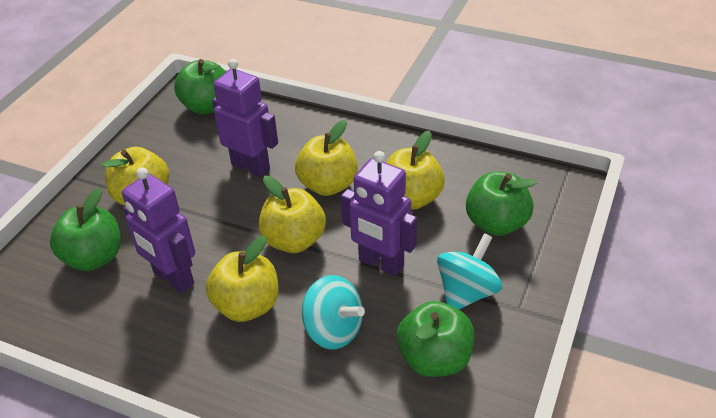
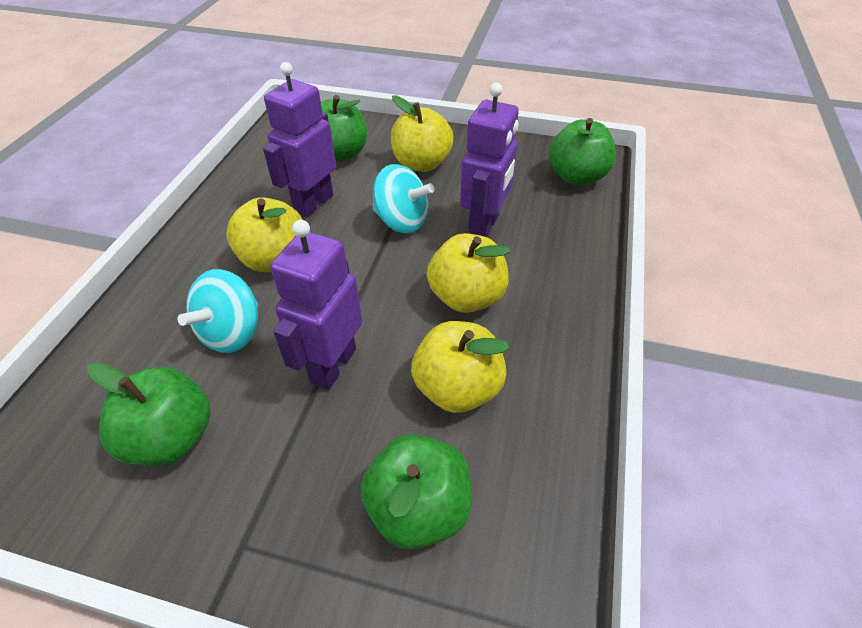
camera: 80 degrees right, 5 degrees up
yellow apple [259,176,326,253] -> none
turquoise spinning top [437,233,502,310] -> turquoise spinning top moved to [372,164,434,234]

